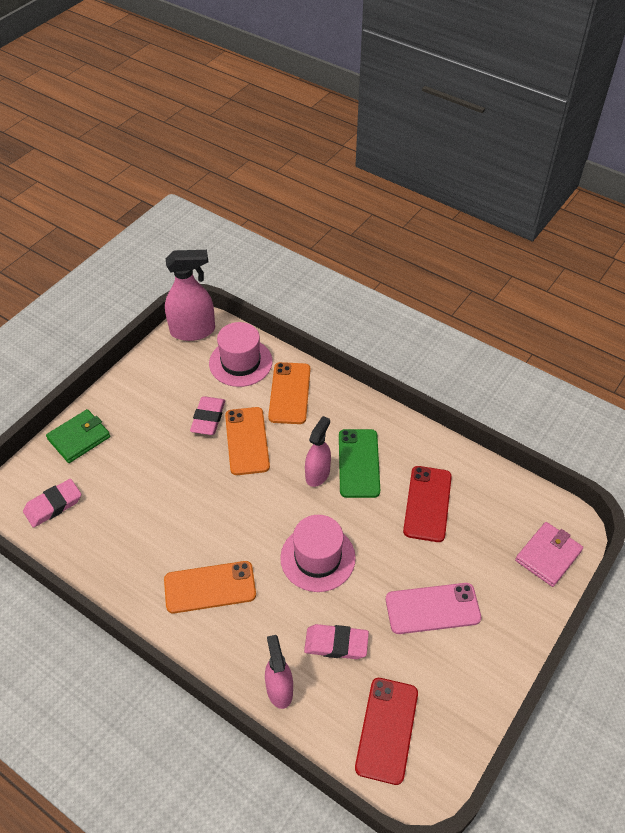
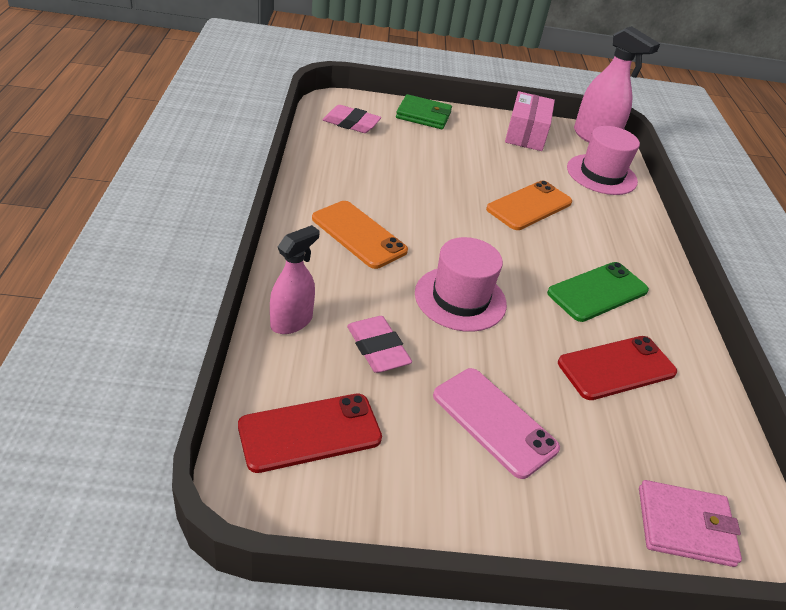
camera: 50 degrees right, 10 degrees down
pink eraser [190,396,225,435] -> none
orange phone [268,362,310,424] -> none
pink spray bottle [305,416,331,487] -> none
none -> pink box [505,91,555,151]

